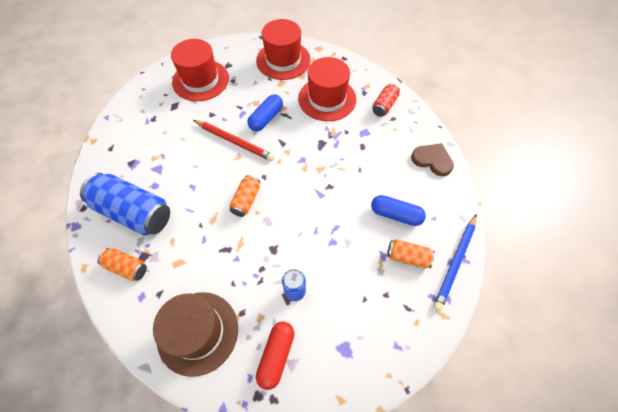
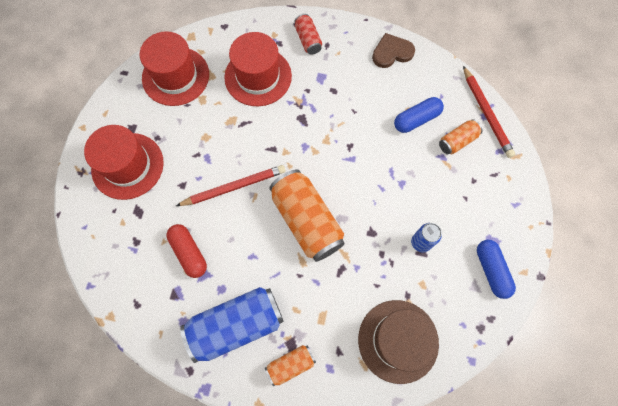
camera: 50 degrees left, 10 degrees up
orange can [229,175,260,217] -> orange can [270,169,345,262], size x1.97
blue capsule [247,94,283,131] -> blue capsule moved to [477,240,516,299]
red capsule [256,321,294,390] -> red capsule moved to [166,224,207,278]
blue pencil [433,214,477,311] -> red pencil [463,66,515,158]

